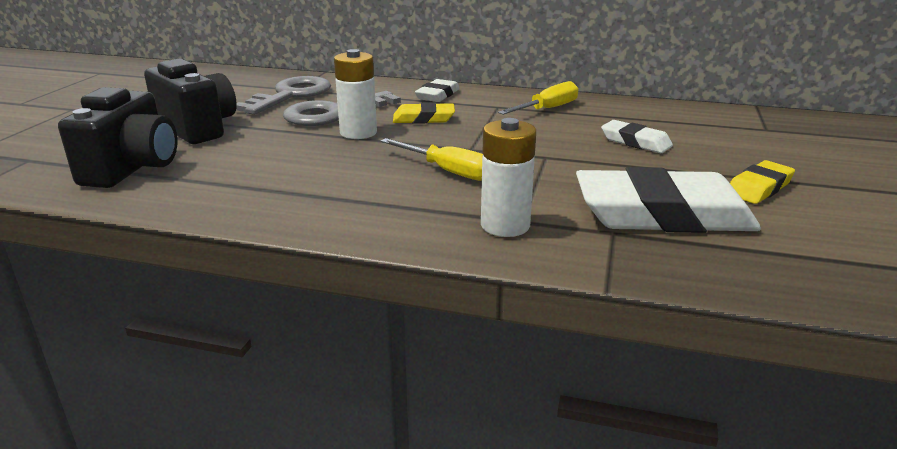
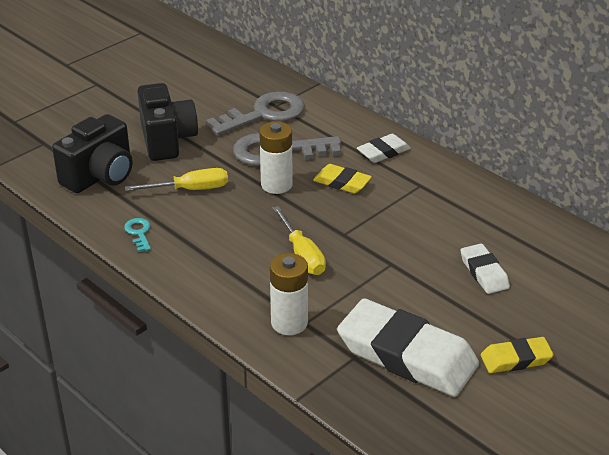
camera: 30 degrees right, 10 degrees up
yellow screwdriver [498,81,579,115] -> yellow screwdriver moved to [125,168,228,191]
none -> turquoise key [124,218,151,252]

